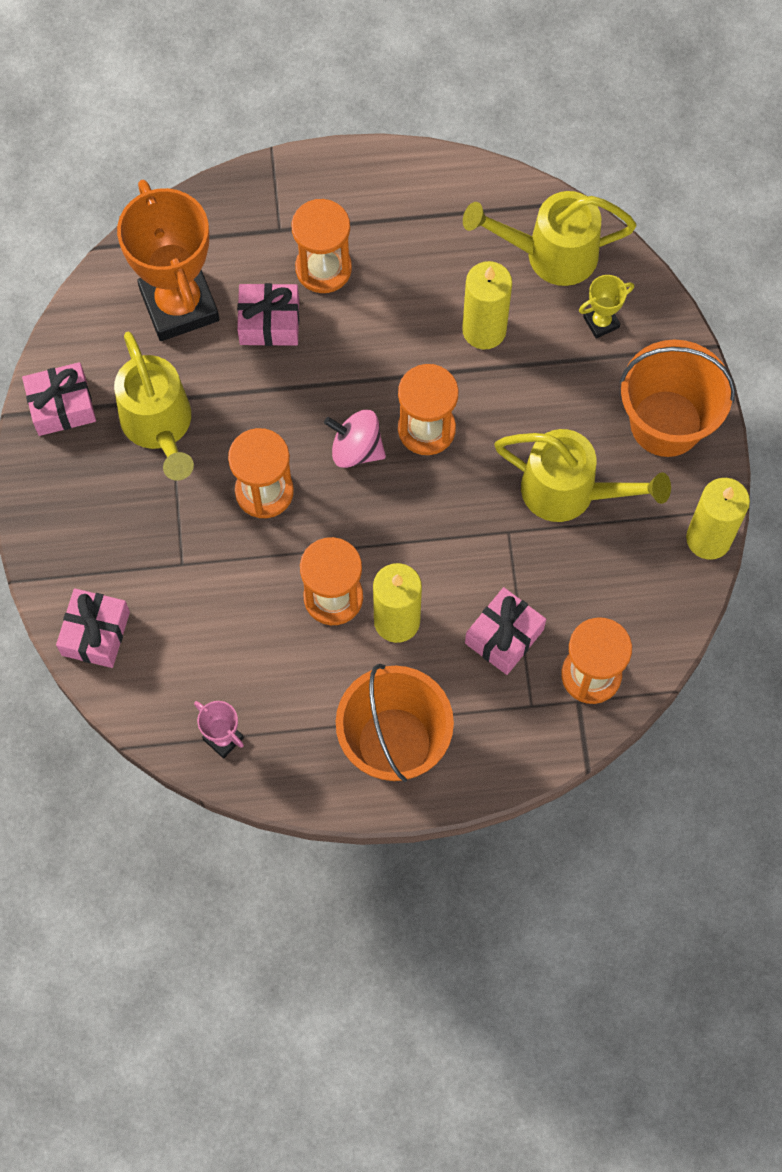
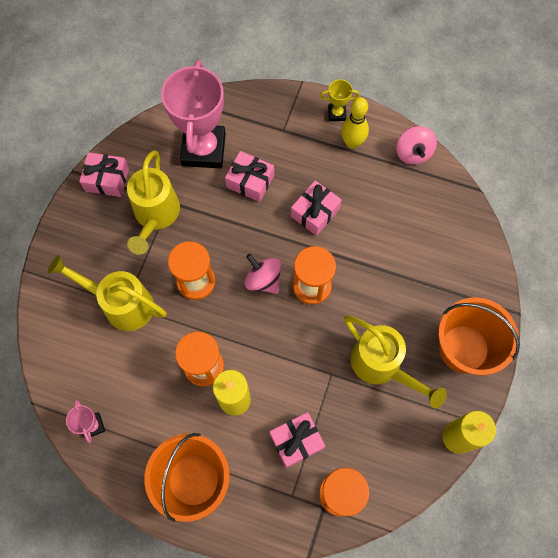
camera: 25 degrees right, 0 degrees up
pink gift [56,588,130,668] -> pink gift moved to [291,180,342,236]
orange trophy [117,180,219,341] -> pink trophy [161,60,226,168]
orange hourglass [291,199,352,293] -> none
yellow candle [462,261,512,349] -> none
yellow watering can [463,191,636,286] -> yellow watering can moved to [48,255,167,331]
yellow trophy [579,275,634,339] -> yellow trophy moved to [320,79,360,121]
none -> yellow bowling pin [341,97,369,149]
none -> pink spinning top [396,126,437,165]

